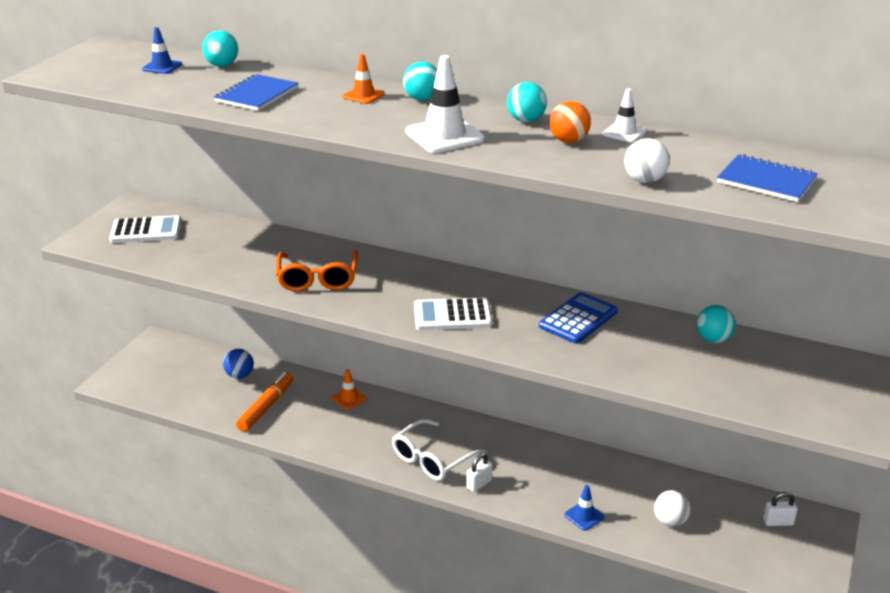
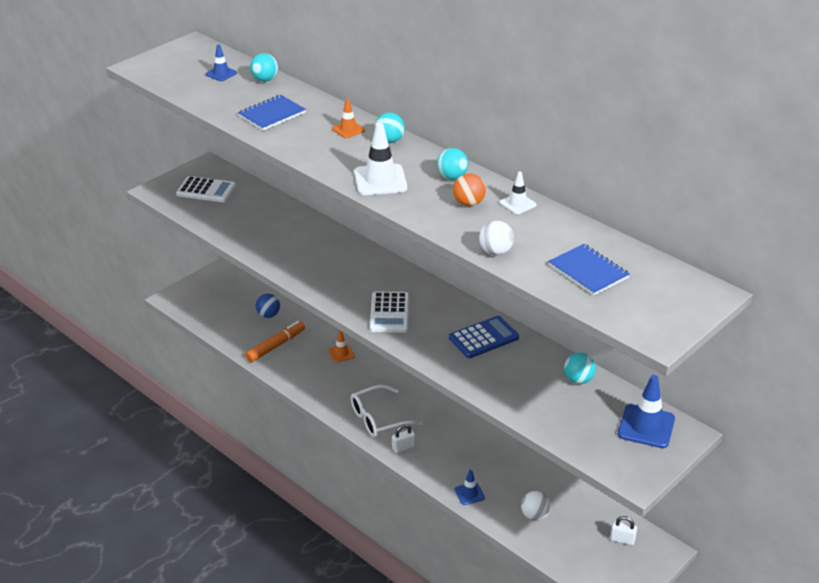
camera: 20 degrees right, 5 degrees up
orange glasses [276,250,358,291] -> none
white calculator [414,297,492,330] -> white calculator turned 105 degrees counterclockwise [370,292,409,333]
none -> blue traffic cone [618,375,675,448]

